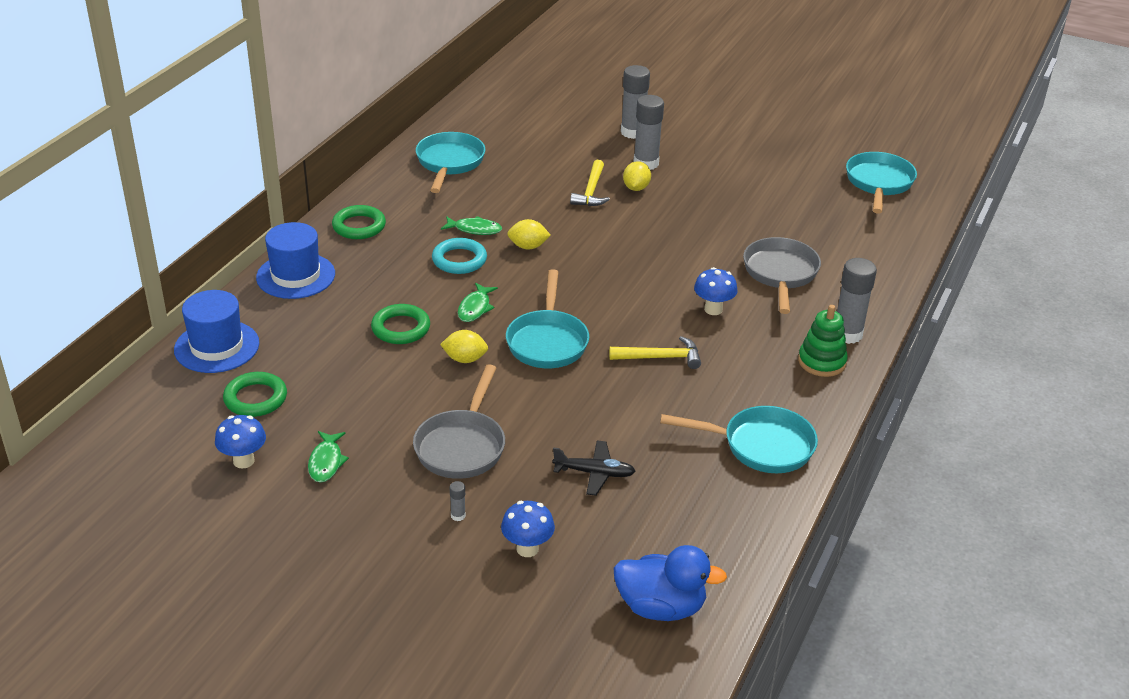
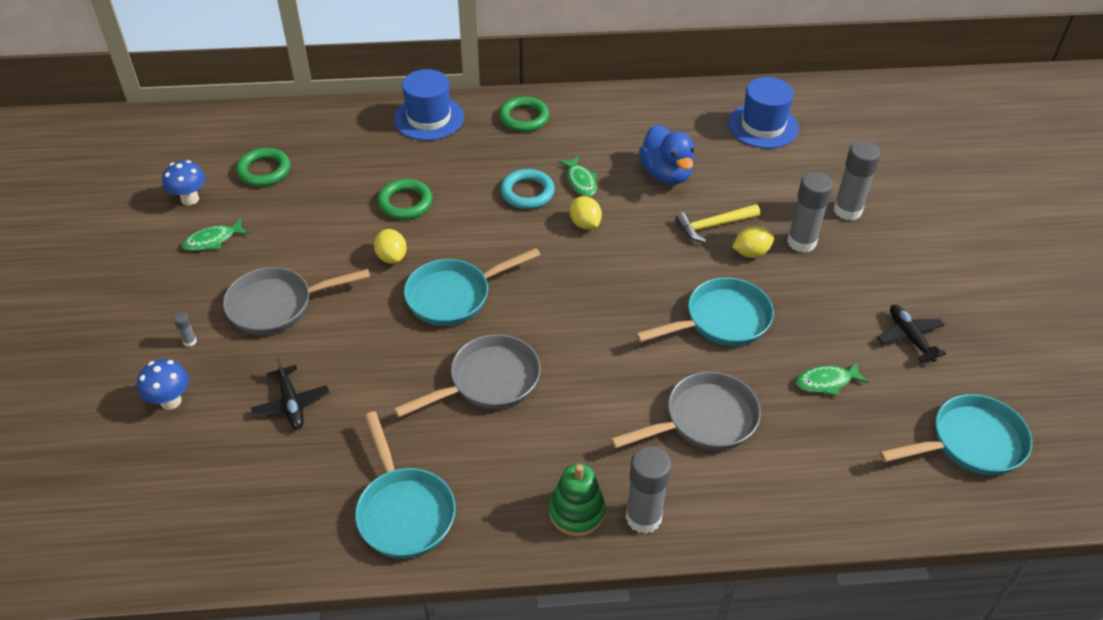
camera: 60 degrees right, 10 degrees up
blue hat [174,290,259,373] -> blue hat moved to [728,77,799,149]
turquoise pan [416,132,485,193] -> turquoise pan moved to [636,277,774,346]
green fish [458,283,498,322] -> green fish moved to [796,362,868,396]
yellow hammer [609,336,701,369] -> grey pan [394,334,541,418]
blue duck [613,545,727,621] -> blue duck moved to [639,125,694,185]
blue mushroom [694,267,738,315] -> none
none -> black plane [878,305,946,362]

